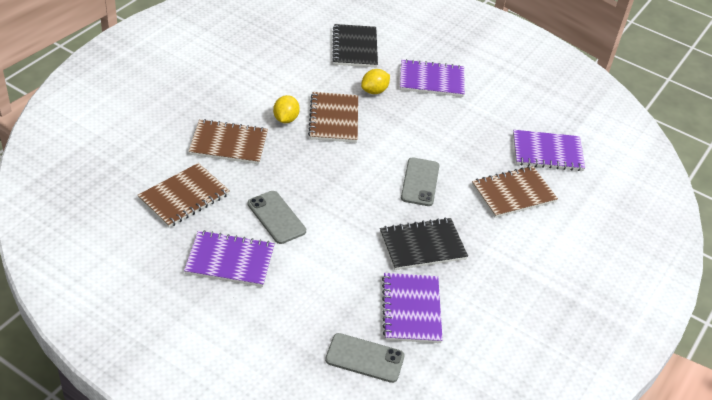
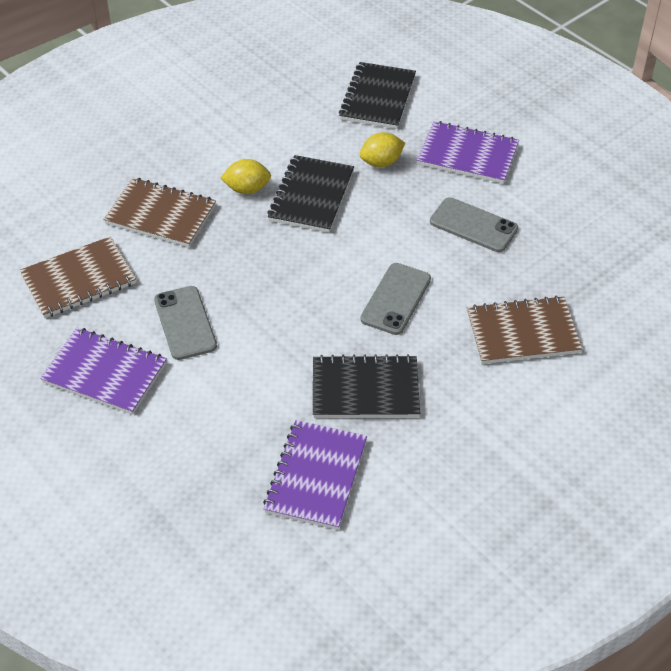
camera: 20 degrees right, 5 degrees up
yellow lemon [273,95,300,123] -> yellow lemon turned 60 degrees clockwise [220,159,271,194]
brown notebook [308,92,358,143] -> black notebook [267,155,354,233]
grey phone [325,333,405,383] -> grey phone moved to [430,197,518,252]
purple notebook [513,130,585,171] -> none

